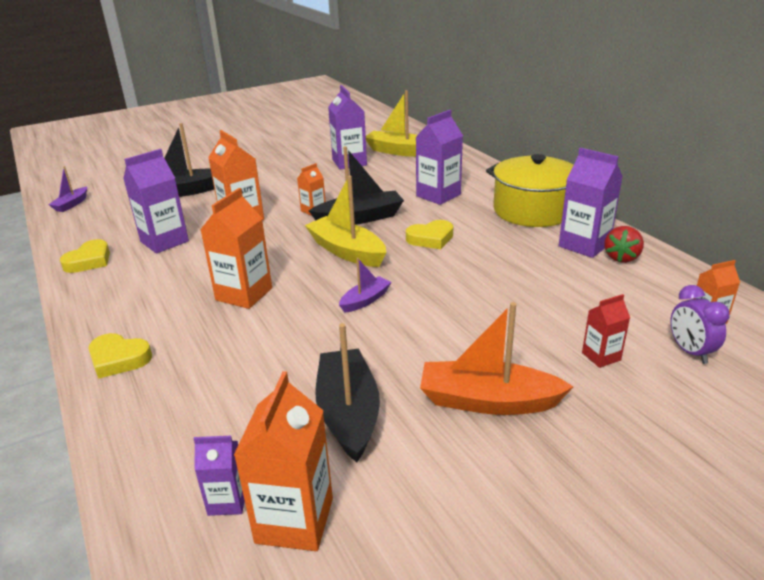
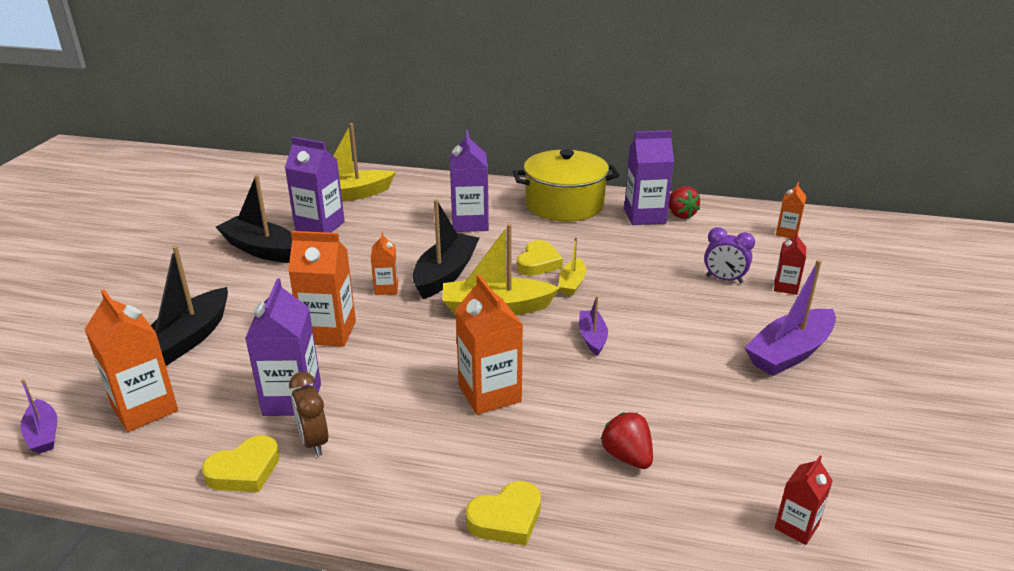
camera: 50 degrees left, 0 degrees up
yellow heart [60,239,110,273] -> yellow heart turned 75 degrees clockwise [202,435,280,492]
purple carton [194,436,245,516] -> red carton [775,456,833,545]
orange carton [234,371,333,551] -> orange carton moved to [85,289,178,432]
black boat [315,323,380,462] -> black boat moved to [216,175,292,263]
orange boat [420,302,574,415] -> purple boat [744,260,836,376]
purple clock [671,285,730,364] -> purple clock moved to [704,227,755,284]
none -> brown clock [289,372,328,456]
none -> yellow boat [559,237,586,296]
none -> red strawberry [601,412,653,469]

